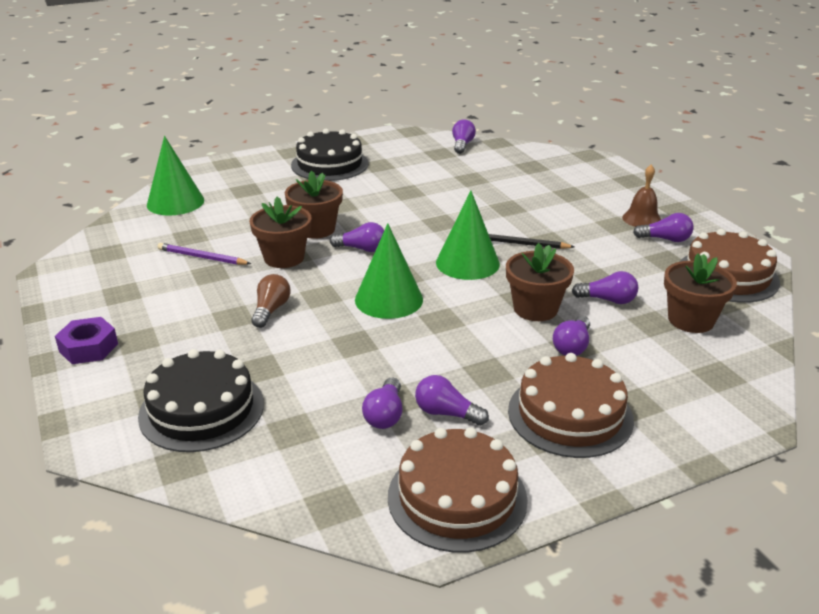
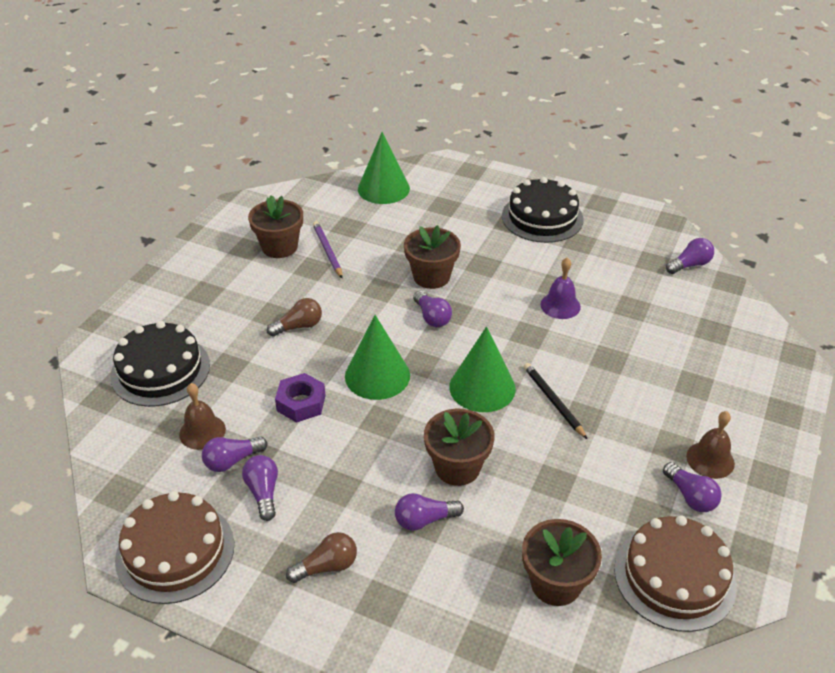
camera: 50 degrees right, 10 degrees up
purple nut [55,317,118,364] -> purple nut moved to [275,373,326,423]
brown flower pot [249,197,312,268] -> brown flower pot moved to [248,195,303,258]
brown cake [508,353,634,458] -> brown light bulb [286,532,357,583]
purple light bulb [572,271,638,304] -> none
none -> brown bell [179,383,226,450]
none -> purple bell [541,258,581,319]

